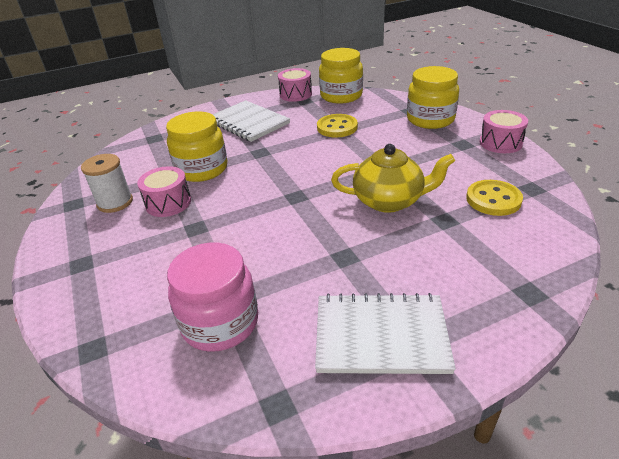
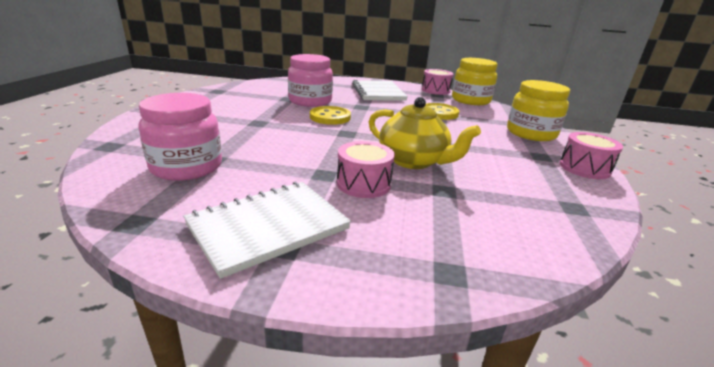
camera: 30 degrees right, 10 degrees down
white spool [81,154,133,213] -> none
pink drum [137,166,191,217] -> pink drum moved to [337,141,395,198]
yellow jar [166,111,227,182] -> pink jar [288,54,333,107]
white notebook [315,293,456,374] -> white notebook turned 75 degrees counterclockwise [183,182,351,279]
yellow button [466,180,523,216] -> yellow button moved to [310,106,351,125]

